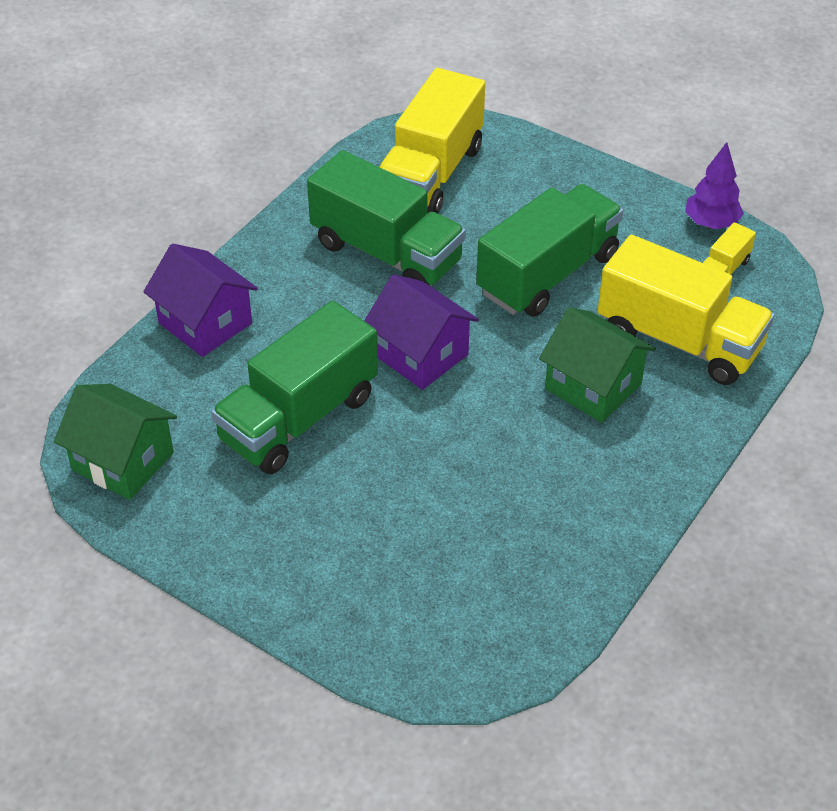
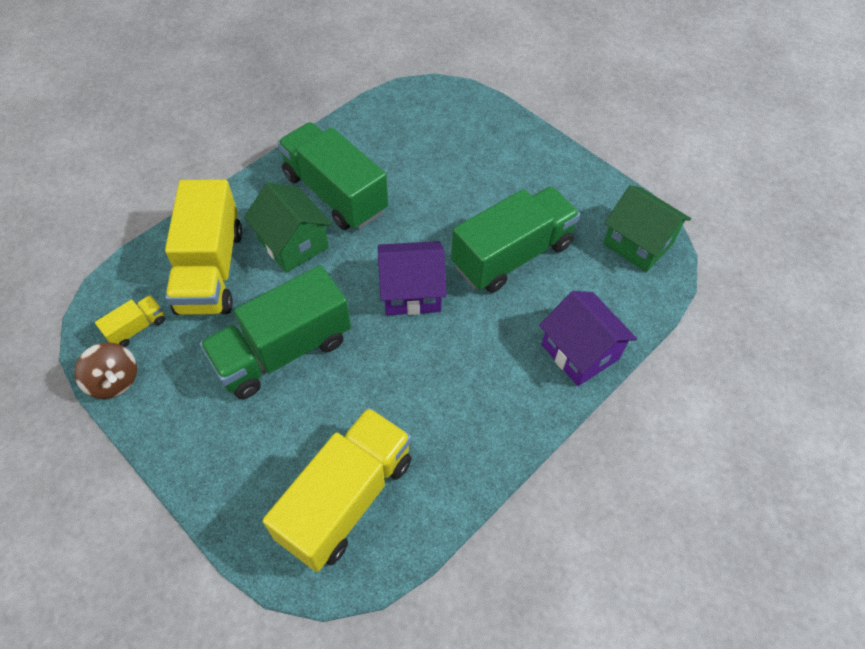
camera: 170 degrees left, 10 degrees up
green truck [307,150,466,286] -> green truck moved to [277,122,388,230]
purple house [364,274,479,390] -> purple house turned 60 degrees counterclockwise [378,241,447,315]
yellow truck [598,235,775,385] -> yellow truck turned 135 degrees counterclockwise [165,179,242,315]
purple tree [685,142,744,229] -> brown spinning top [74,342,137,399]

